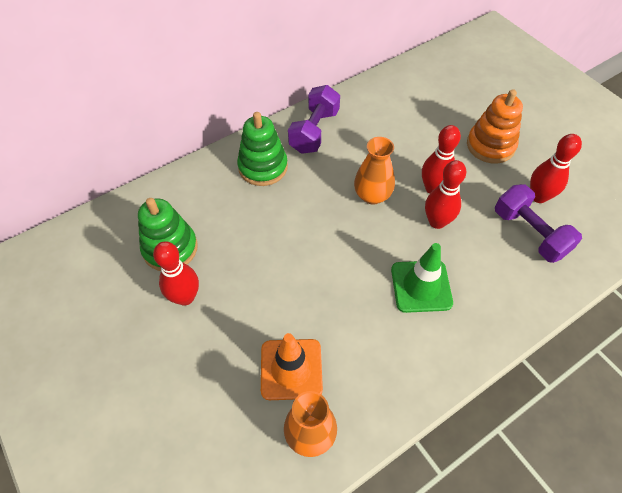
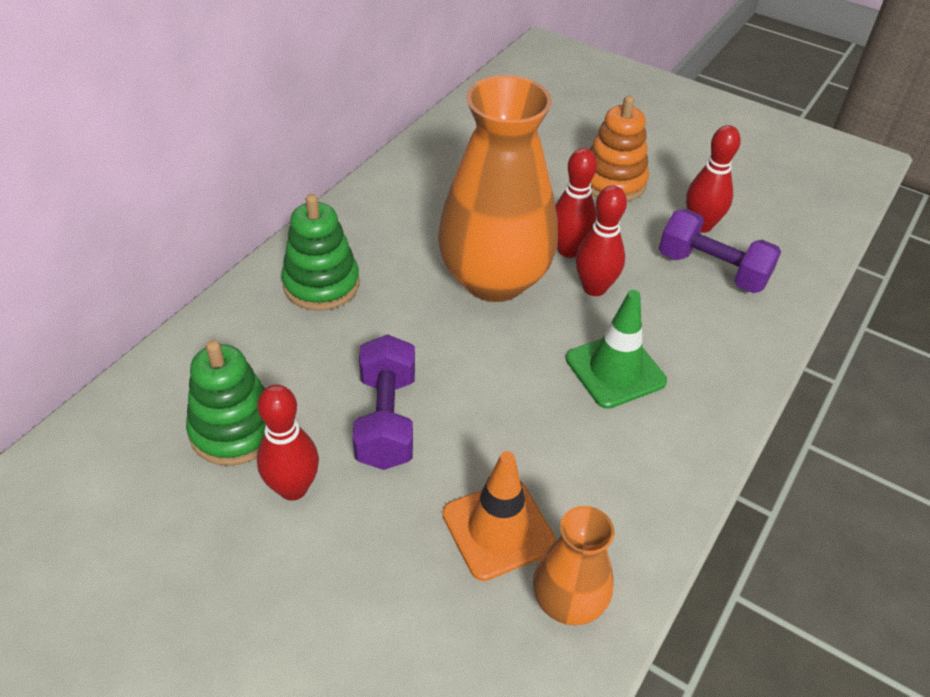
camera: 25 degrees left, 10 degrees down
purple dumbbell [288,85,340,154] -> purple dumbbell moved to [353,334,415,470]
orange vase [354,137,395,205] -> orange vase [438,75,558,302], size x2.00

